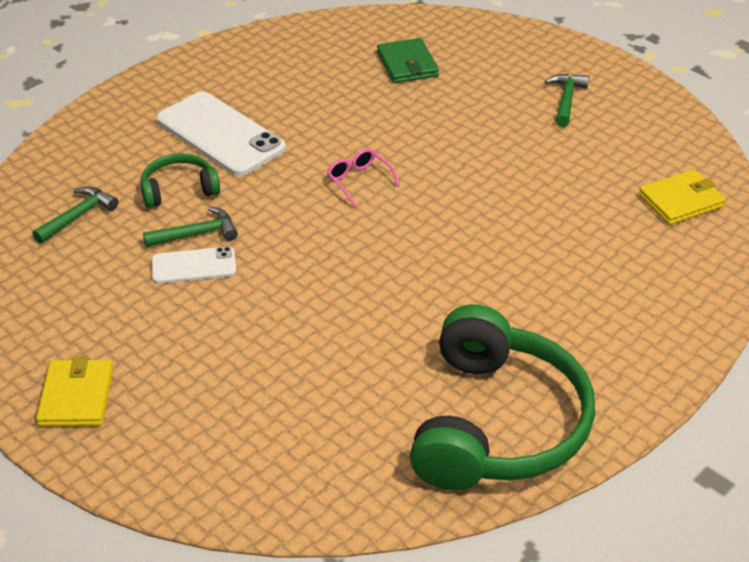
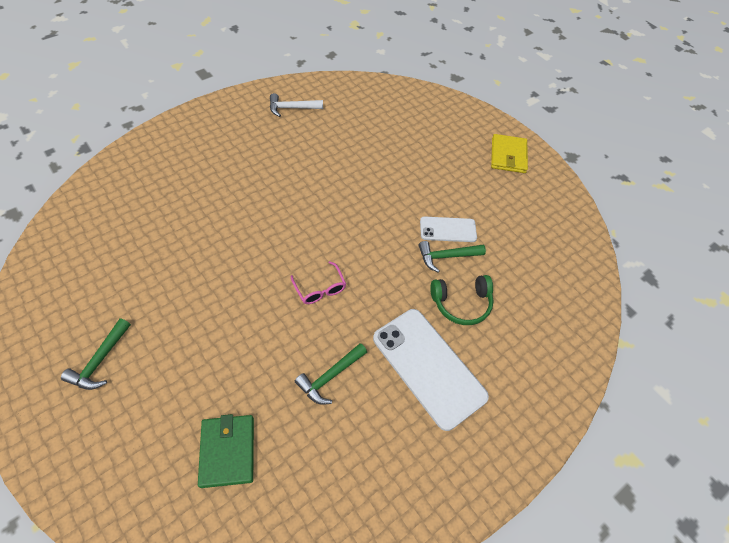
camera: 175 degrees left, 15 degrees up
green hammer [32,186,118,244] -> green hammer moved to [295,343,367,405]
green headphones [410,304,595,491] -> white hammer [270,93,323,117]
yellow wallet [639,170,726,225] -> none

